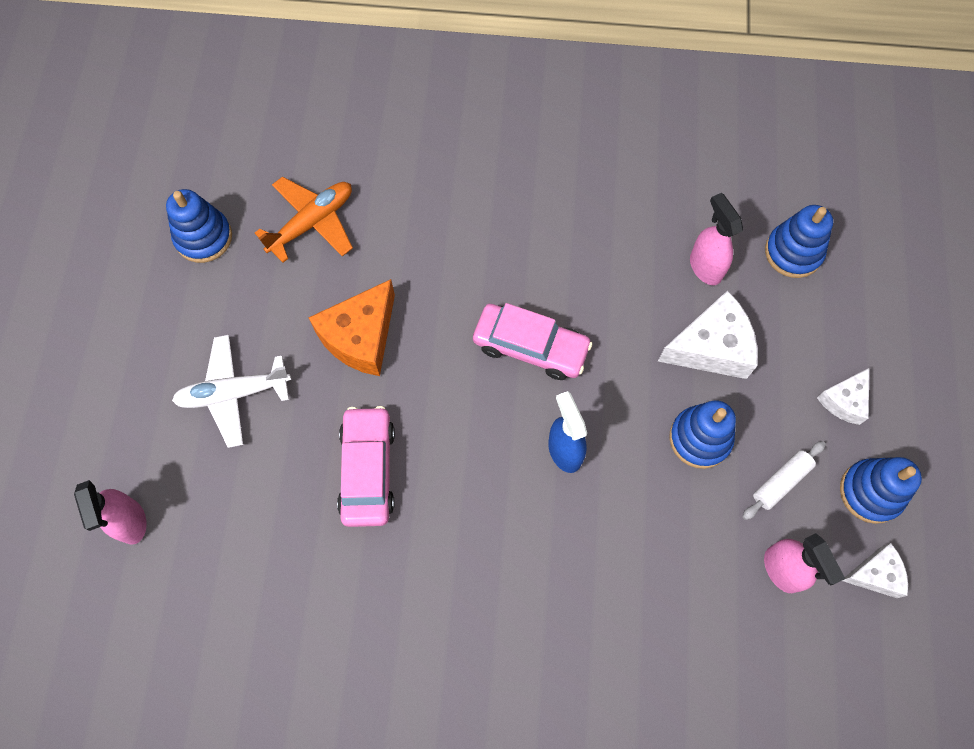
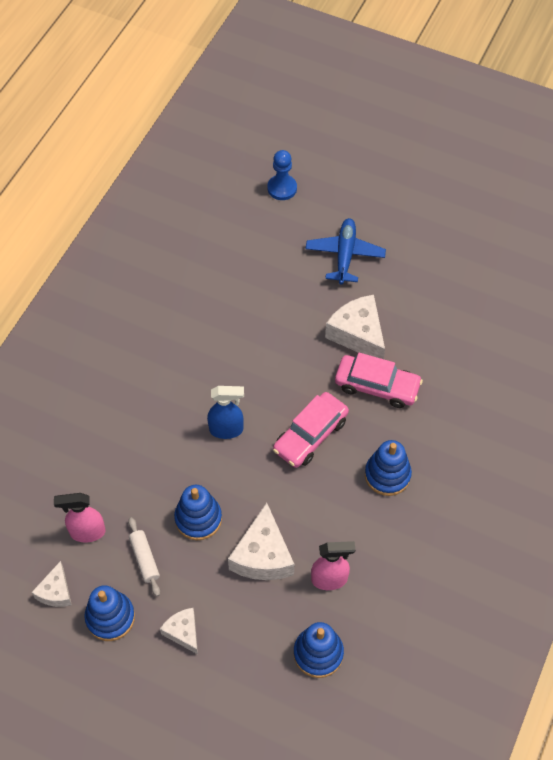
camera: 110 degrees right, 10 degrees down
pink spray bottle [74,480,147,545] -> blue pawn [267,150,297,200]
blue stacking toy [166,189,232,263] -> blue stacking toy moved to [365,440,412,496]
white plane [172,335,291,448] -> blue plane [305,218,386,284]
orange plane [255,177,353,263] -> none
orange cheese [308,279,395,376] -> white cheese [325,295,385,359]
pink car [337,406,395,527] -> pink car moved to [335,353,423,408]

